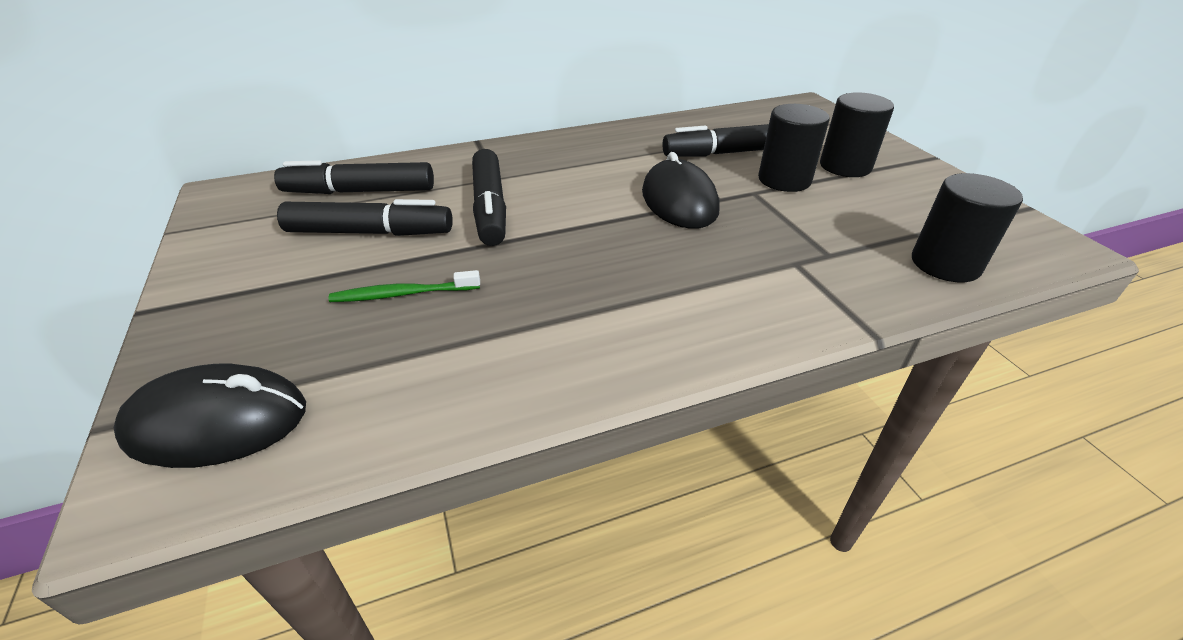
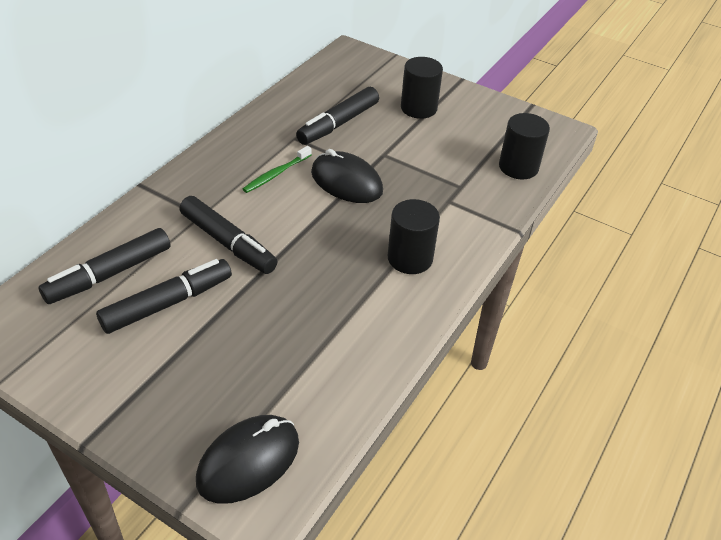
camera: 40 degrees left, 5 degrees up
green toothbrush [329,270,480,302] -> green toothbrush moved to [243,146,312,193]
black cylinder [758,104,830,192] -> black cylinder moved to [388,199,440,274]

